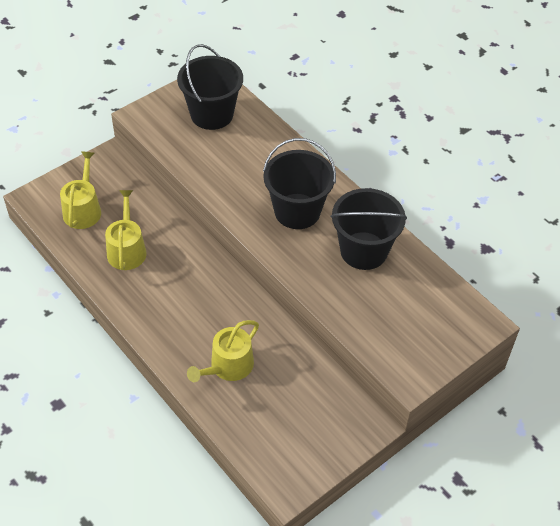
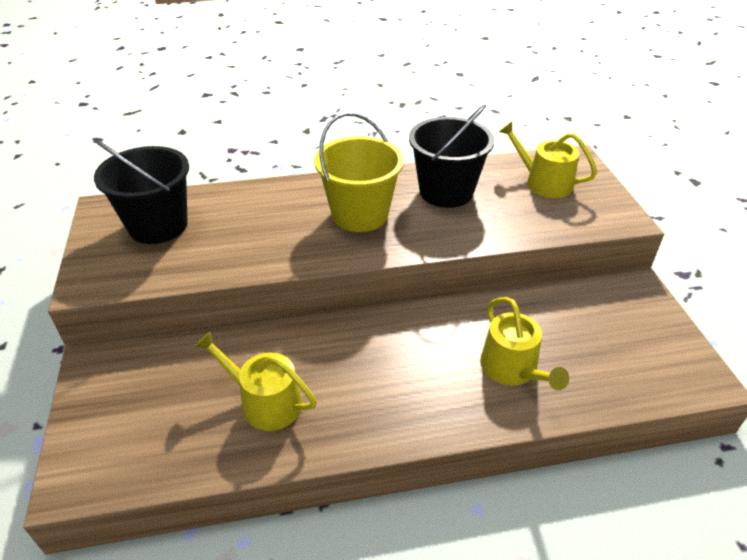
camera: 60 degrees left, 10 degrees down
yellow watering can [60,151,101,229] -> yellow watering can moved to [499,121,597,198]
black bucket [263,138,336,229] -> yellow bucket [314,112,404,232]

